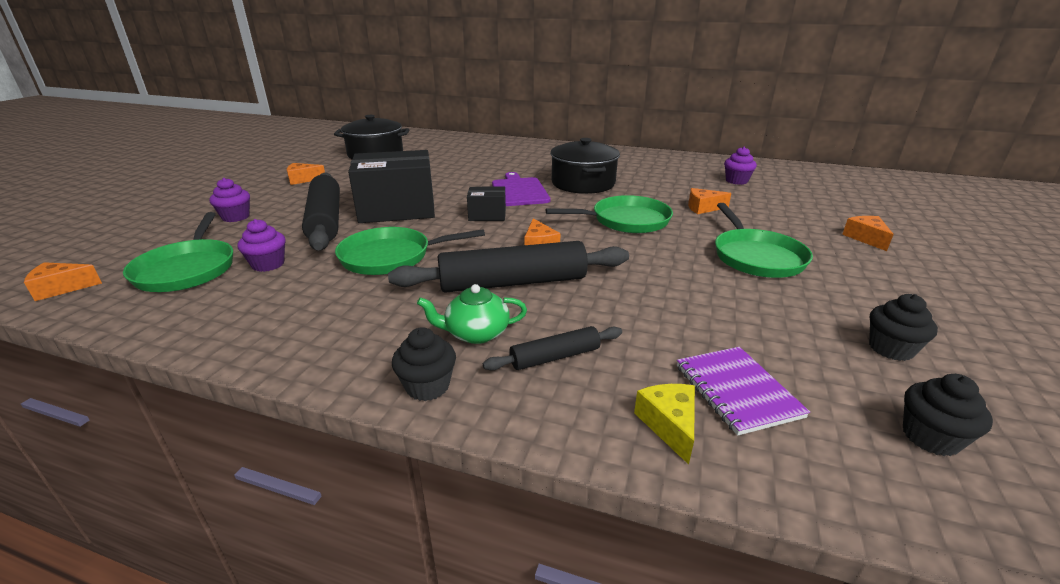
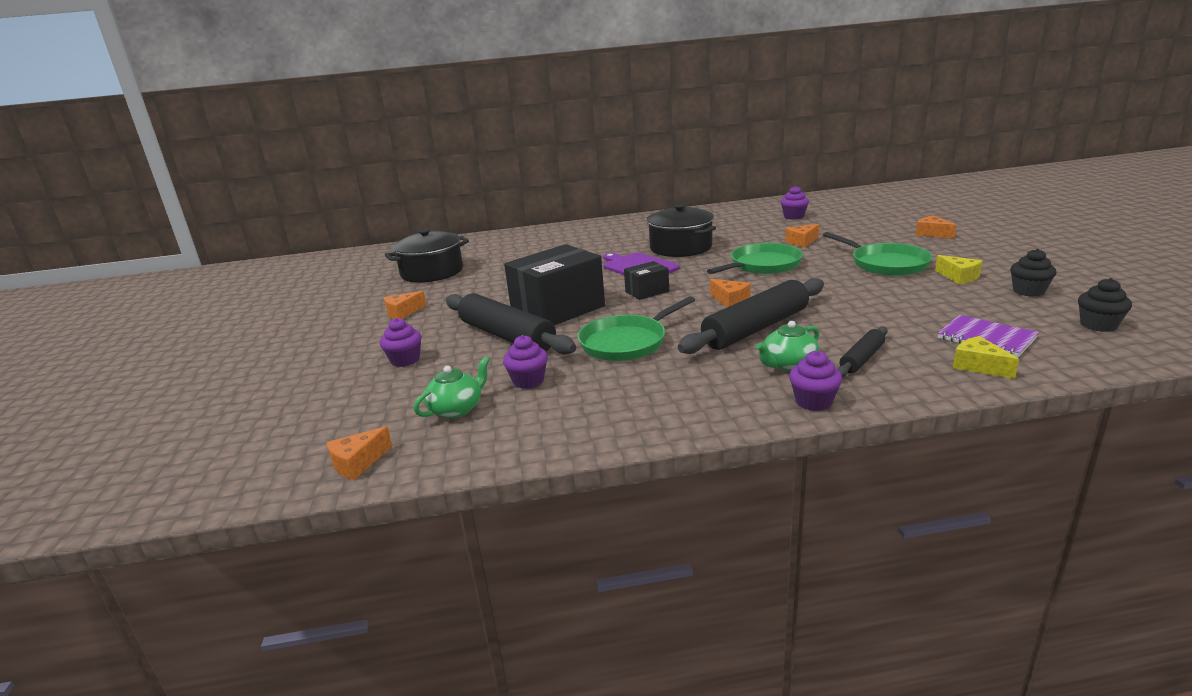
camera: 25 degrees left, 5 degrees down
green pan [123,212,233,292] -> green teapot [414,356,490,418]
black cupcake [392,327,456,401] -> purple cupcake [789,350,843,411]
none -> yellow cheese [935,255,982,284]

